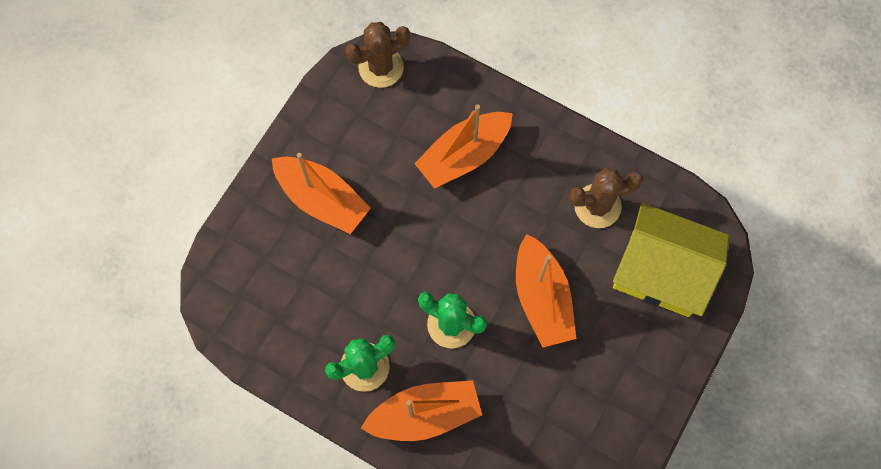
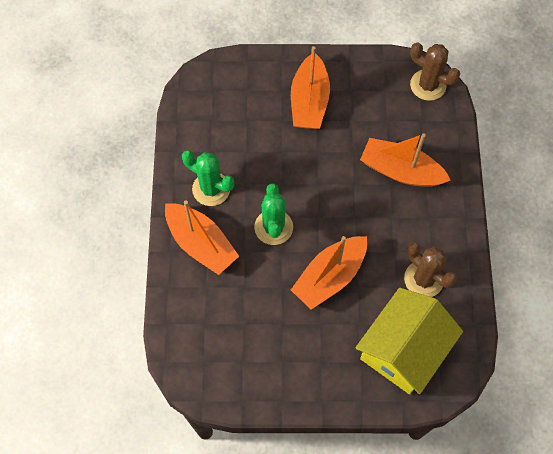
camera: 60 degrees right, 5 degrees down
yellow house [613,203,729,317] -> yellow house turned 45 degrees clockwise [355,288,463,394]

